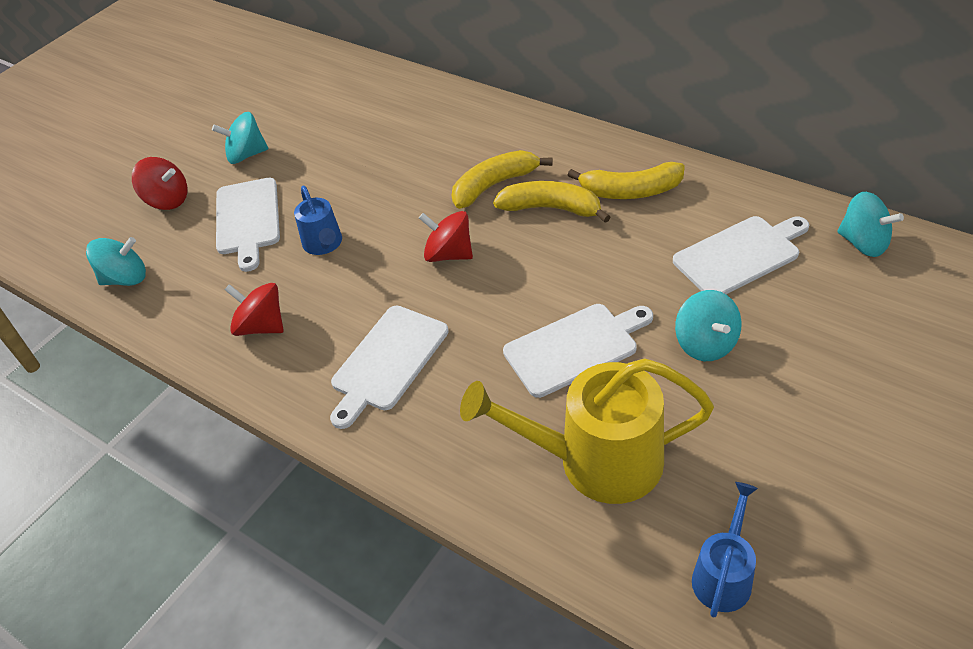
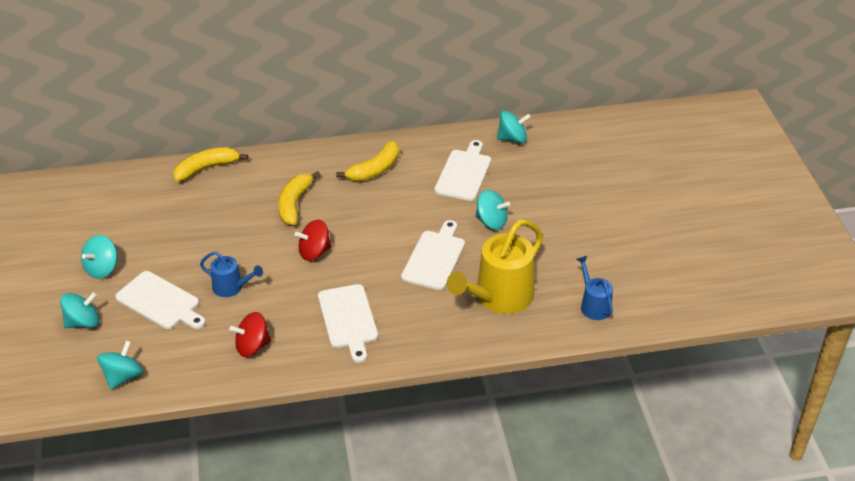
camera: 50 degrees left, 5 degrees down
red spinning top [132,157,187,210] -> turquoise spinning top [60,292,100,328]
yellow banana [493,181,610,223] -> yellow banana moved to [173,147,248,182]

